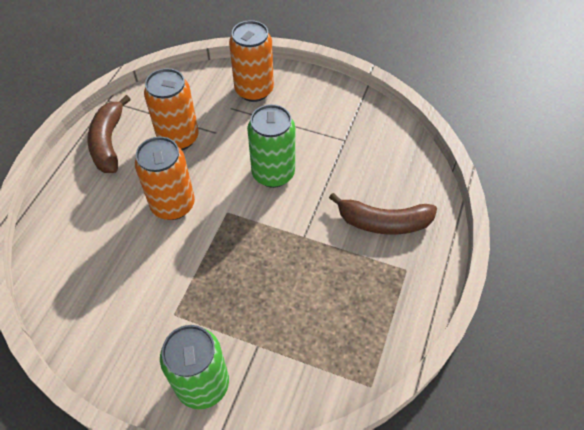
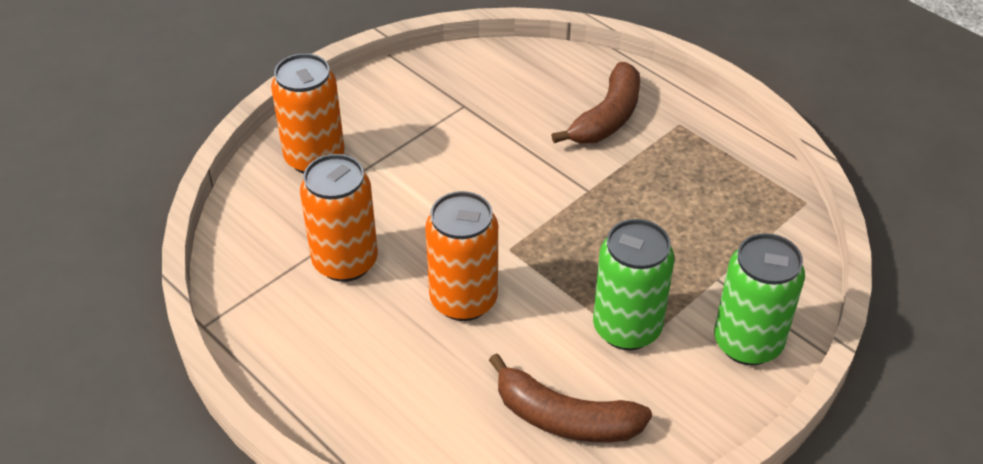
camera: 65 degrees left, 10 degrees down
brown banana [87,95,131,173] -> brown banana moved to [489,354,652,442]
green can [247,104,295,188] -> green can moved to [593,219,674,350]

